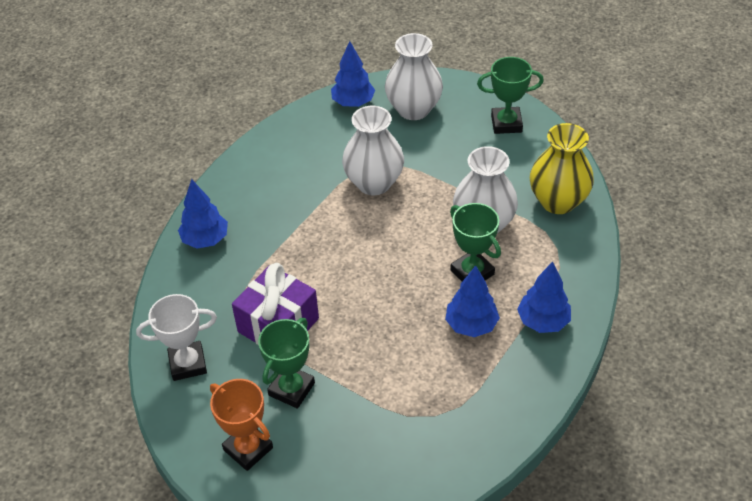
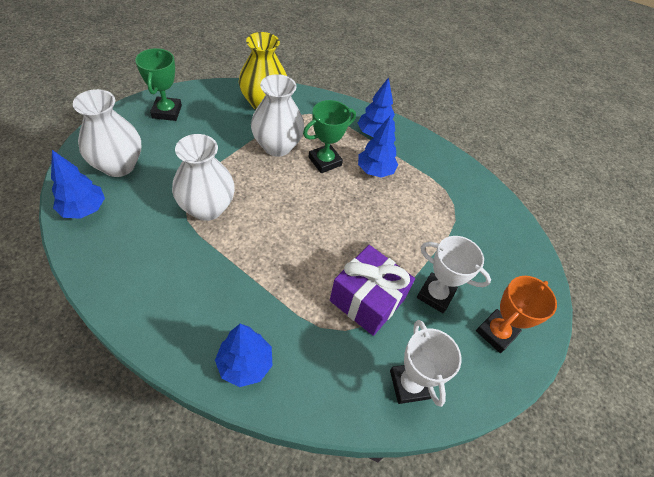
camera: 95 degrees left, 5 degrees up
green trophy [258,318,315,409] -> white trophy [417,236,491,313]

